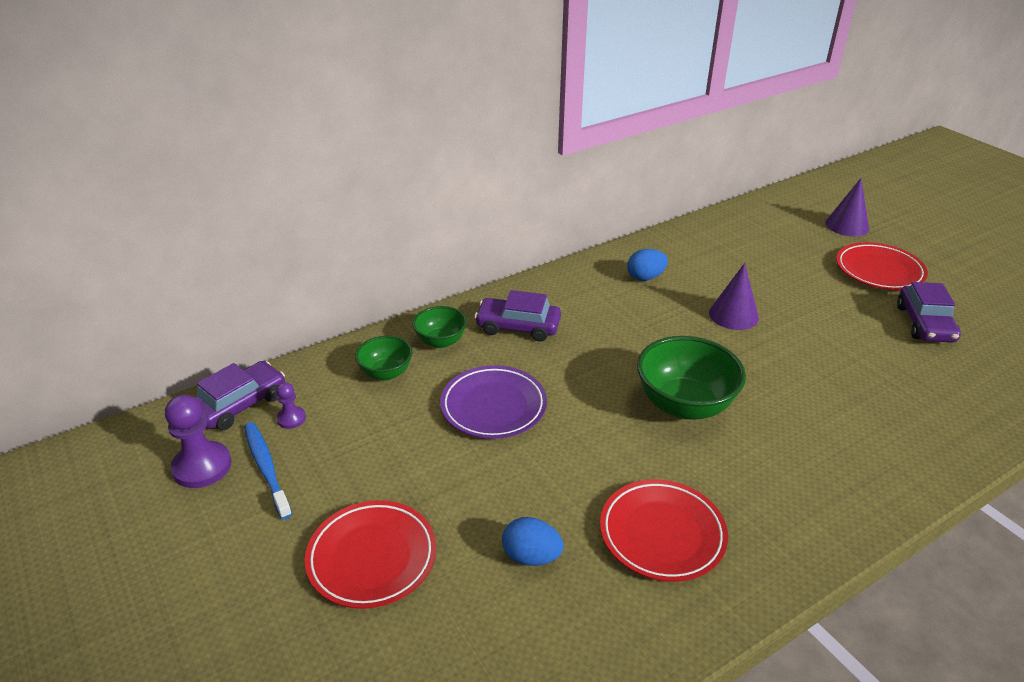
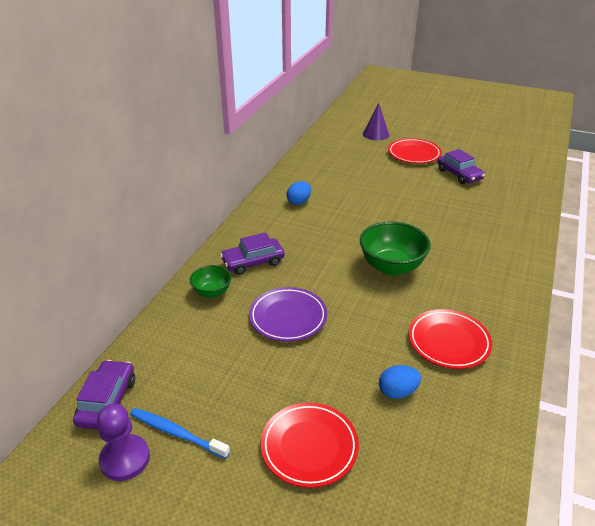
camera: 35 degrees left, 0 degrees up
purple pawn [276,382,306,429] -> none
green bowl [355,336,412,381] -> none
purple cone [709,263,759,330] -> none

